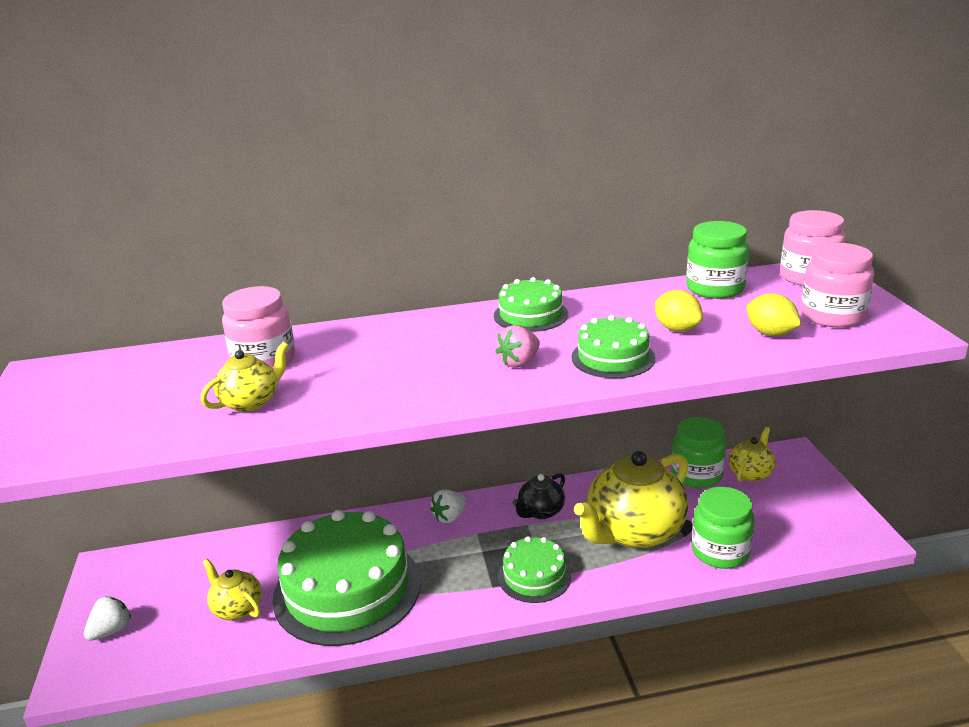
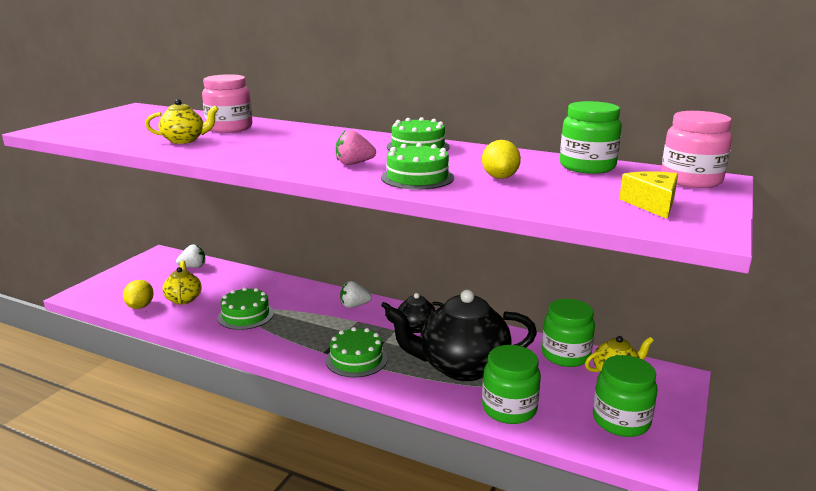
camera: 35 degrees right, 5 degrees down
white strawberry [84,596,131,641] -> white strawberry moved to [176,245,205,268]
green cake [272,510,421,646] -> green cake [218,287,274,330], size x0.50
yellow teapot [574,451,688,549] -> black teapot [385,289,537,381]
yellow lemon [747,293,802,336] -> yellow lemon moved to [123,280,154,309]
pink jar [801,243,874,328] -> yellow cheese [619,171,678,219]
none -> green jar [593,355,657,437]

